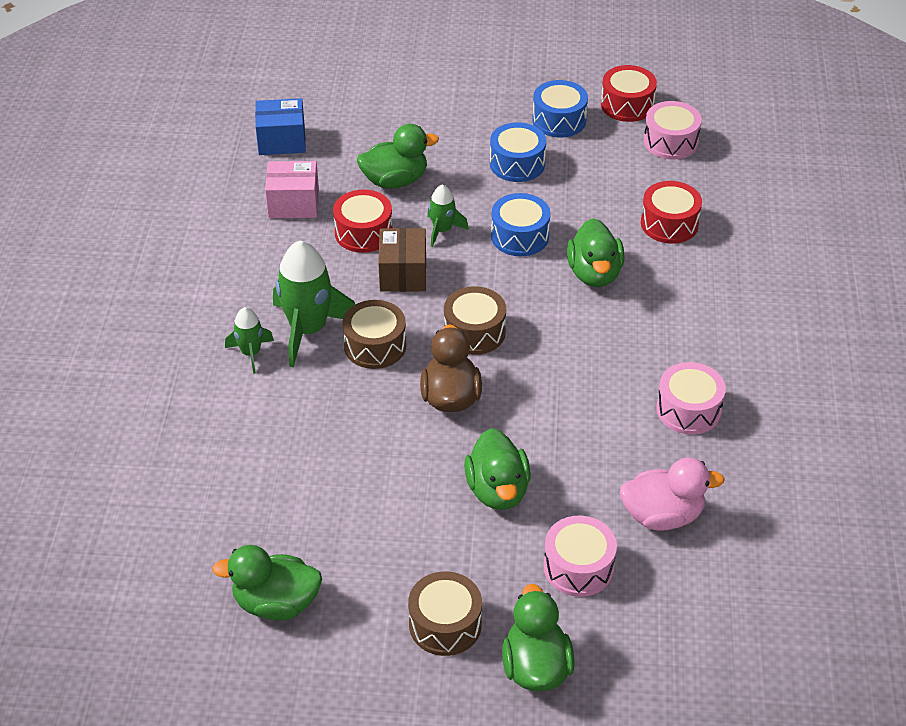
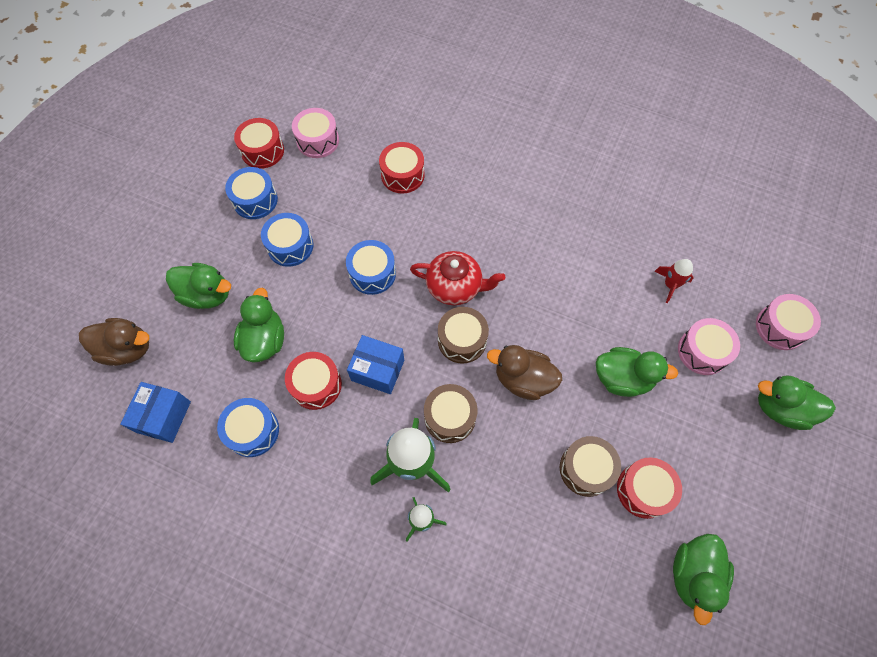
camera: 70 degrees left, 20 degrees up
pink box [265,161,319,218] -> blue drum [217,398,279,457]
brown box [378,228,426,292] -> blue box [347,335,404,394]
brown drum [408,572,482,656] -> brown drum moved to [560,436,621,497]
green rocket [427,184,469,247] -> none
green duck [567,218,625,287] -> green duck moved to [166,263,231,309]
pink duck [620,458,725,531] -> red rocket [654,259,694,303]
pink drum [656,362,726,435] -> pink drum moved to [756,294,821,350]
none -> brown duck [79,318,149,366]
none -> red teapot [410,251,505,305]
none -> red drum [617,457,682,519]

